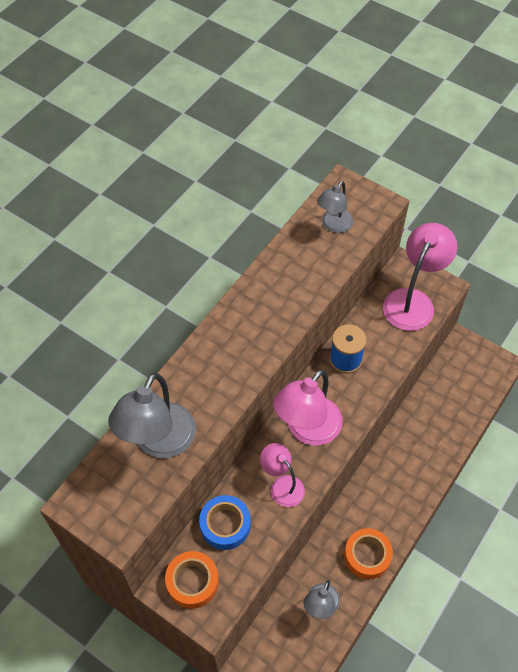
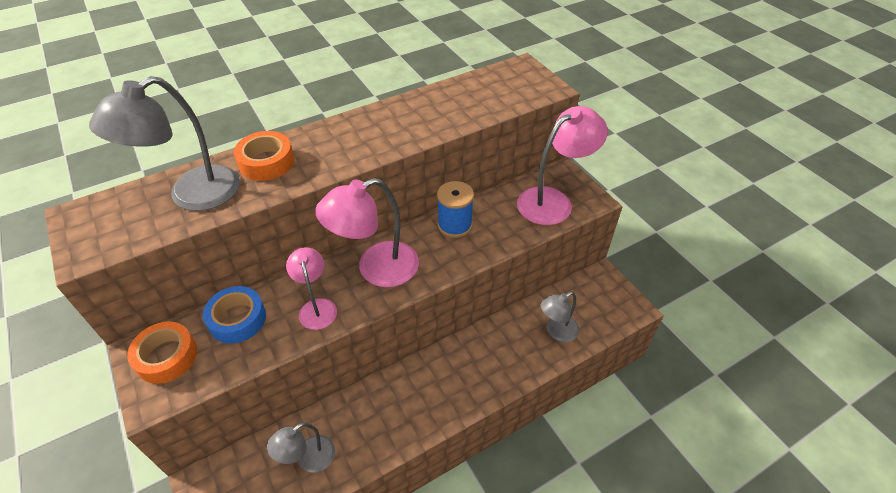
camera: 25 degrees right, 10 degrees down
grey lamp [317,181,353,233] -> grey lamp moved to [541,292,579,342]
orange tape [344,528,393,579] -> orange tape moved to [234,131,294,181]

